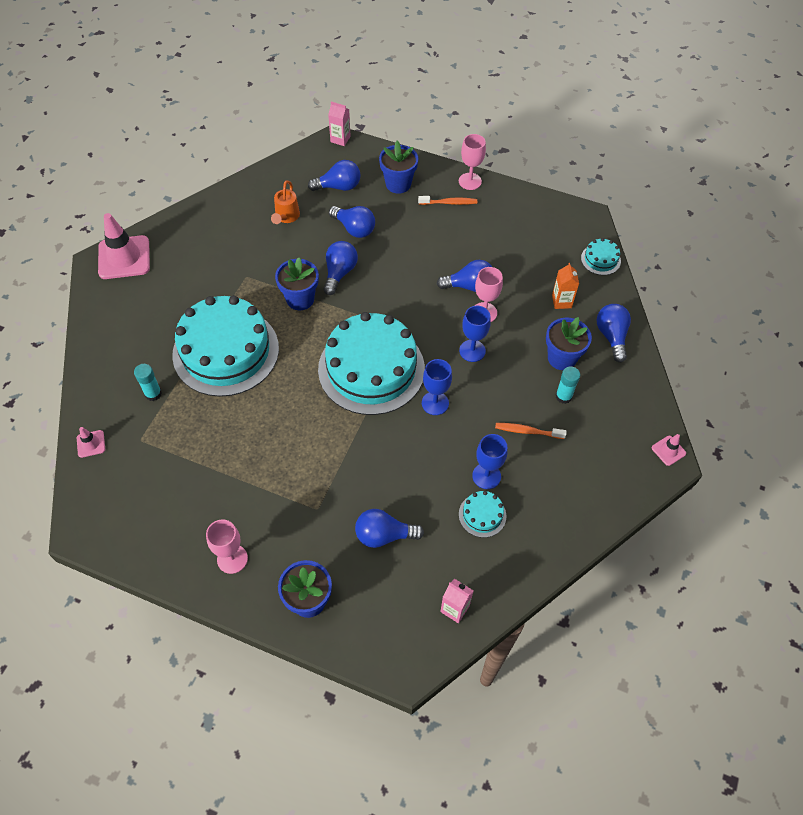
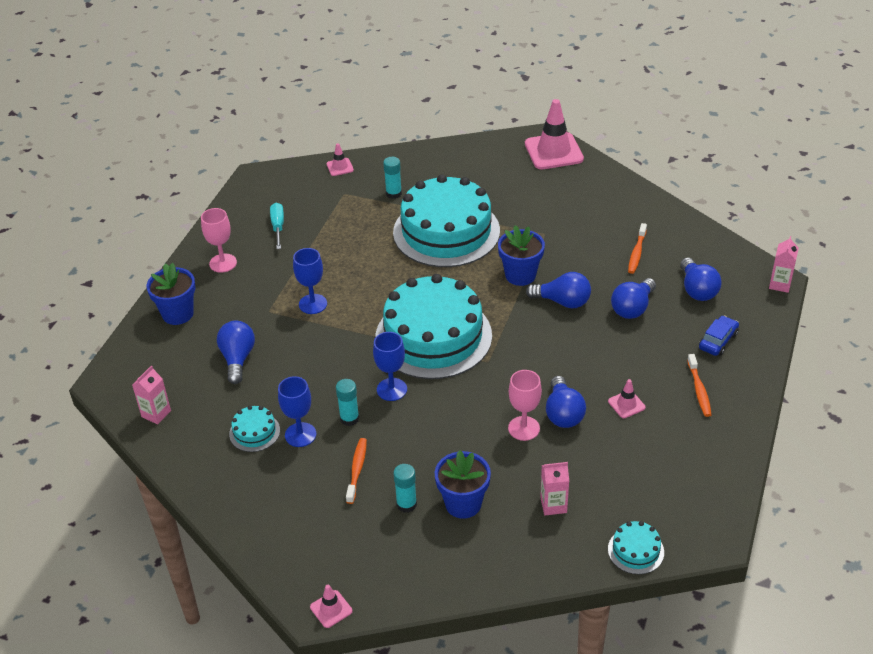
camera: 90 degrees right, 15 degrees down
orange watering can [271,180,300,224] -> orange toothbrush [628,223,647,274]
blue flower pot [379,141,418,194] -> blue car [699,315,739,356]
pink goblet [459,134,486,190] -> none
blue goblet [459,306,491,362] -> blue goblet moved to [293,248,327,314]
orange carton [552,263,579,309] -> pink carton [540,462,569,515]
blue light bulb [596,304,631,362] -> none
none -> turquoise screwdriver [270,203,284,249]
none -> turquoise glue stick [336,379,359,426]
none -> pink traffic cone [608,379,646,418]

